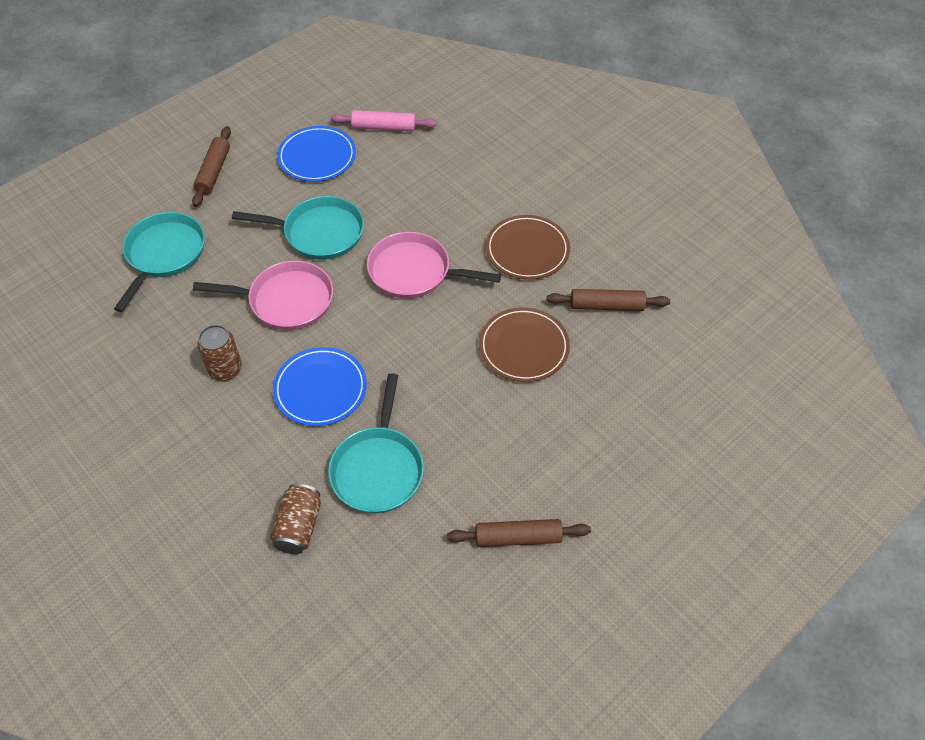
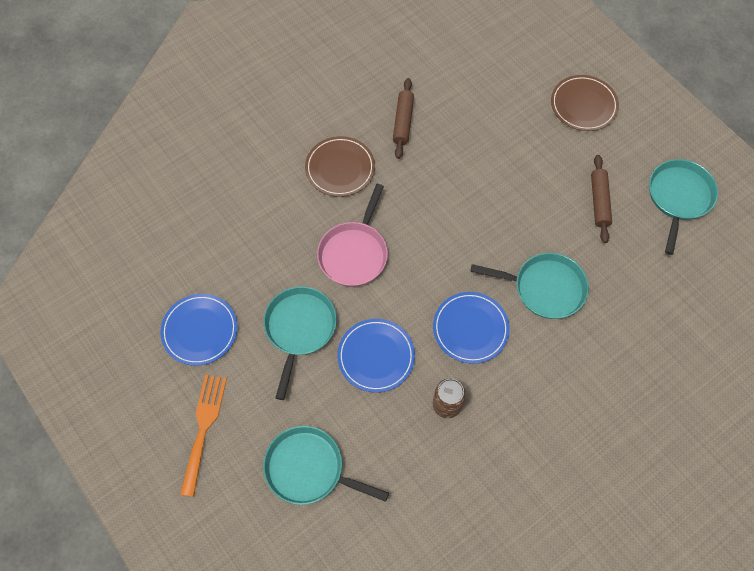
camera: 85 degrees left, 10 degrees up
brown rolling pin [192,126,231,207] -> orange fork [180,375,227,497]
pink pan [193,261,333,330] -> blue plate [337,319,415,393]
brown can [270,483,321,554] -> none
pink rolling pin [331,110,437,132] -> none
brown plate [479,307,570,382] -> brown plate moved to [551,75,619,131]
none -> turquoise pan [649,159,718,255]

